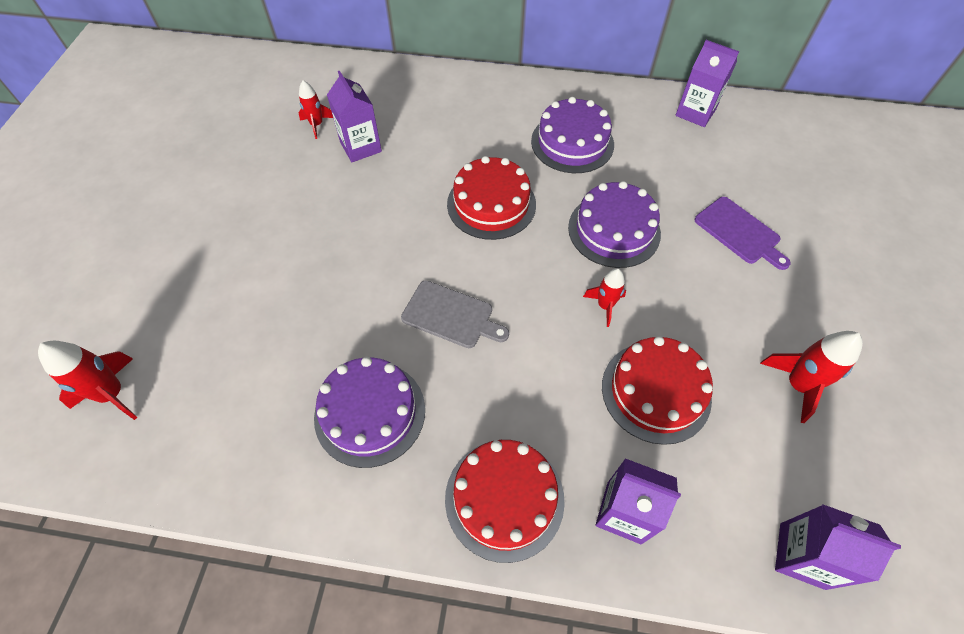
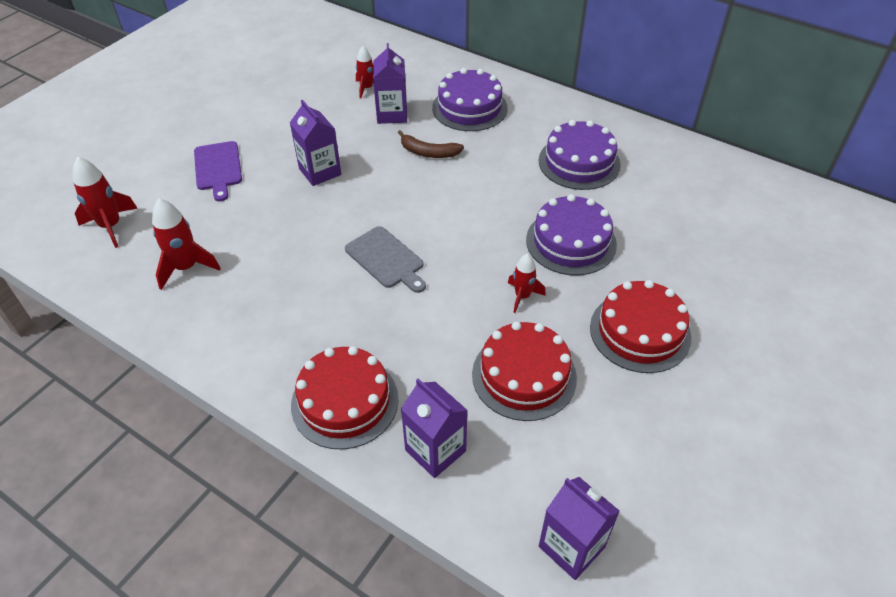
camera: 25 degrees right, 10 degrees down
purple cake [314,357,425,468] -> purple cake moved to [432,68,508,131]
red cake [447,156,536,240] -> red cake moved to [590,280,692,373]
purple carton [676,40,739,127] -> purple carton moved to [290,100,341,186]
purple cutting board [695,197,791,270] -> purple cutting board moved to [194,141,242,201]
red rocket [760,331,863,423] -> red rocket moved to [152,198,221,290]
none -> brown banana [398,130,464,158]

